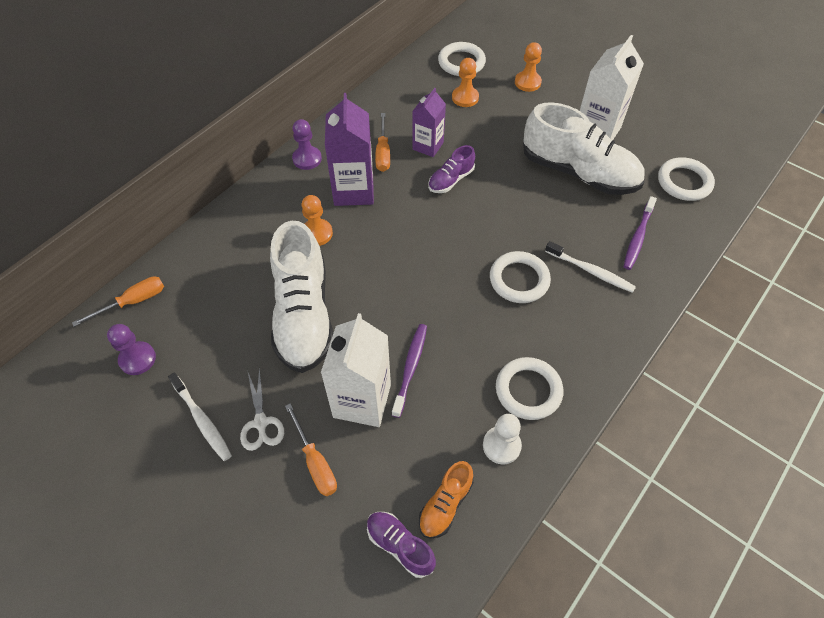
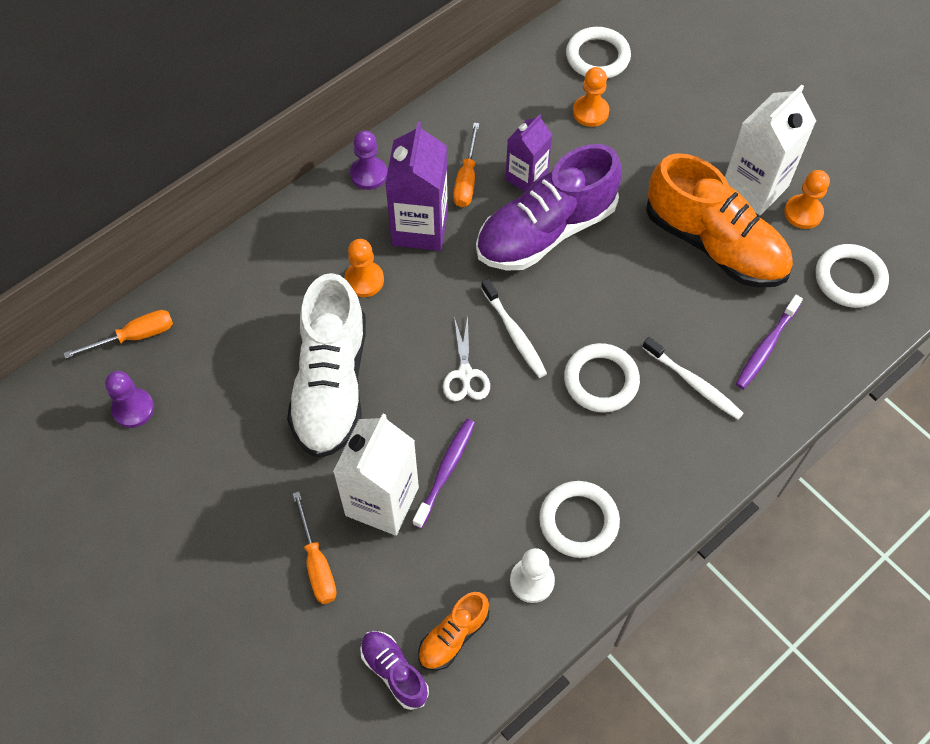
camera: 10 degrees right, 5 degrees up
white toothbrush [168,372,232,461] -> white toothbrush moved to [481,279,547,378]
white scissors [240,367,284,451] -> white scissors moved to [443,316,490,401]
purple shoe [428,145,475,193] -> purple shoe [476,144,622,271], size x2.14
orange pawn [515,42,542,92] -> orange pawn moved to [784,170,830,229]
white shoe [523,102,645,195] -> orange shoe [646,153,793,288]

